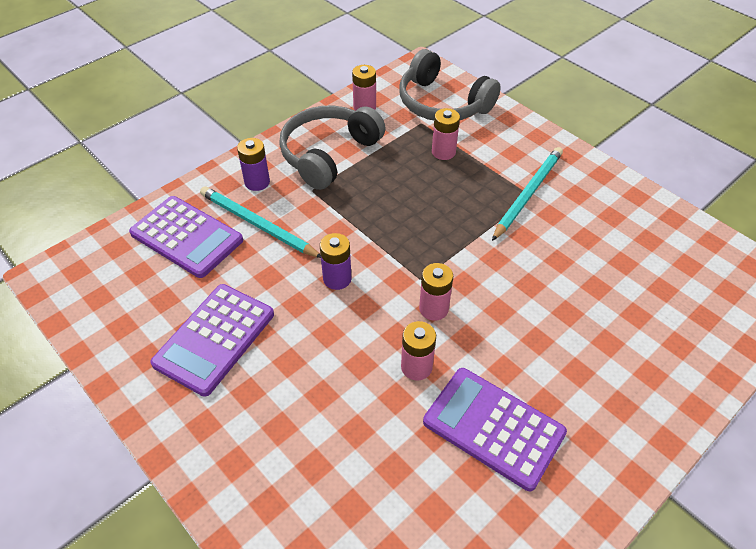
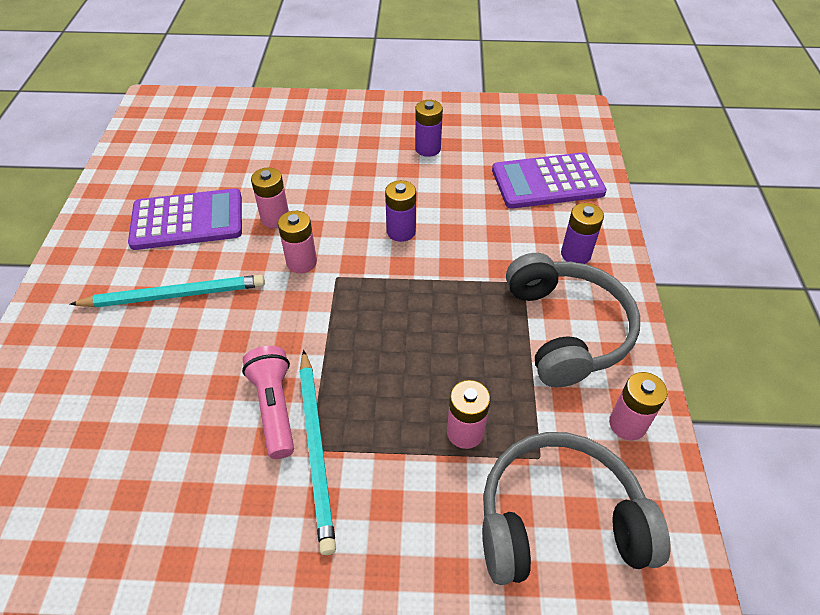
camera: 135 degrees right, 0 degrees up
purple calculator [150,284,274,397] -> purple battery [415,100,443,157]
turquoise pencil [200,186,321,258] -> turquoise pencil moved to [69,275,265,308]
none -> pink flashlight [242,346,294,459]

